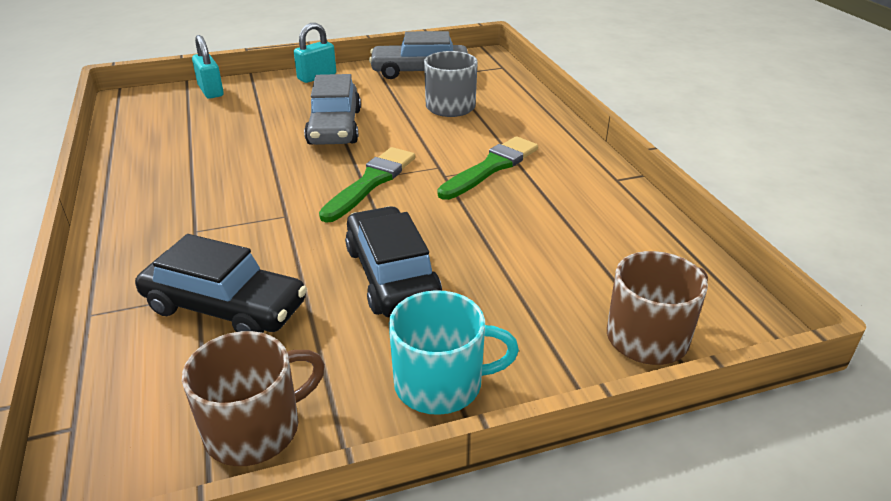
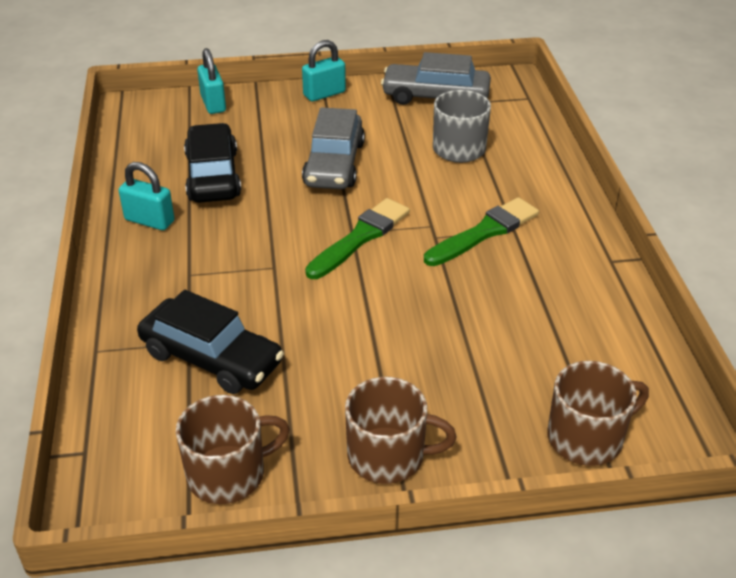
camera: 10 degrees right, 5 degrees up
black car [345,206,442,317] -> black car moved to [184,123,241,203]
turquoise mug [389,290,519,415] -> brown mug [345,377,456,484]
none -> turquoise padlock [119,162,175,230]

